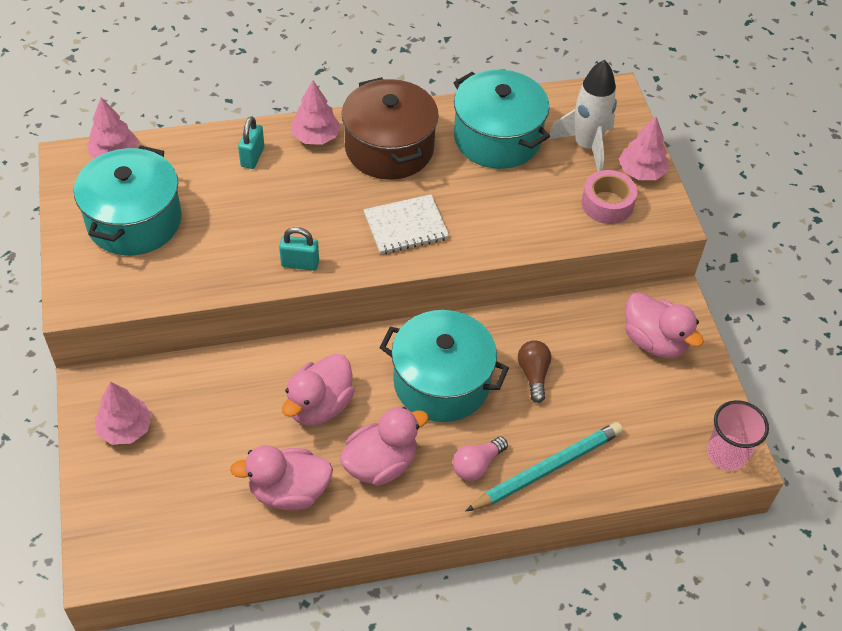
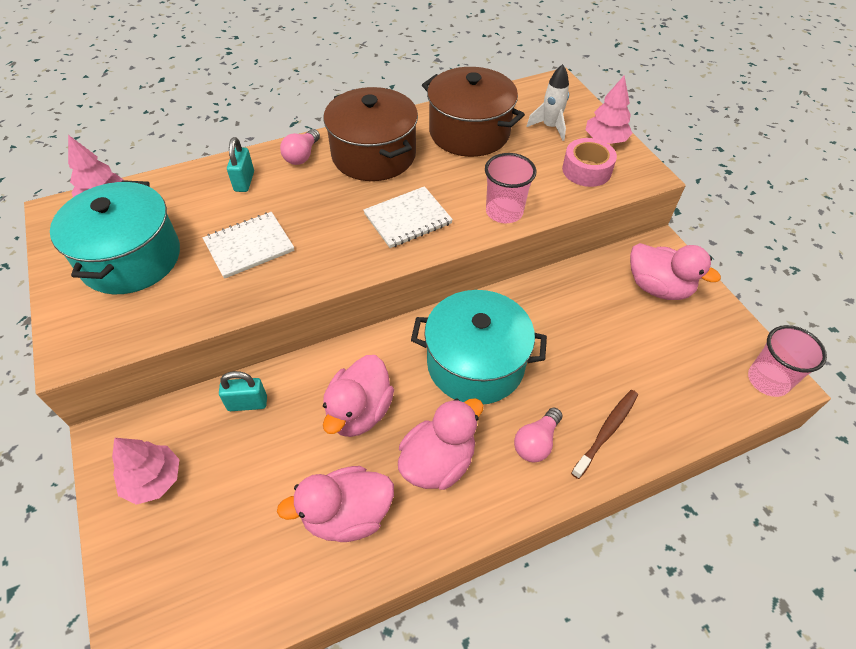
camera: 10 degrees left, 0 degrees up
turquoise padlock [279,227,319,271] -> turquoise padlock moved to [219,371,267,411]
pink tree [291,81,341,145] -> pink light bulb [280,129,320,165]
turquoise pot [454,70,550,169] -> brown pot [422,67,525,157]
turquoise pencil [465,422,623,512] -> brown toothbrush [571,390,638,479]
brown light bulb [518,340,551,403] -> none
white rocket [548,60,617,171] -> white rocket [527,64,569,141], size x0.65
none -> white notebook [203,212,294,279]
none -> pink cup [485,153,536,223]

